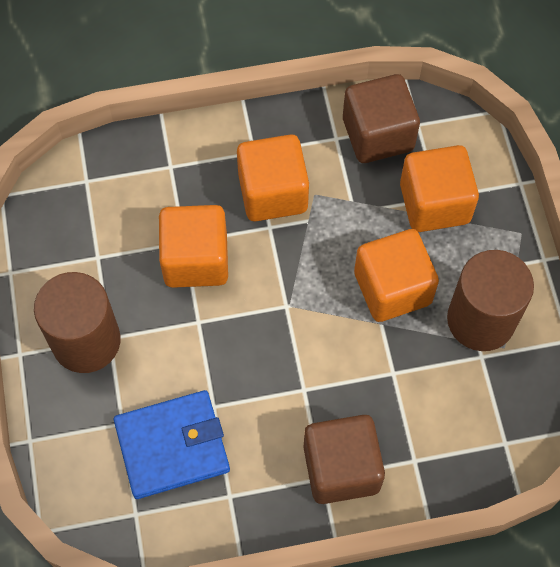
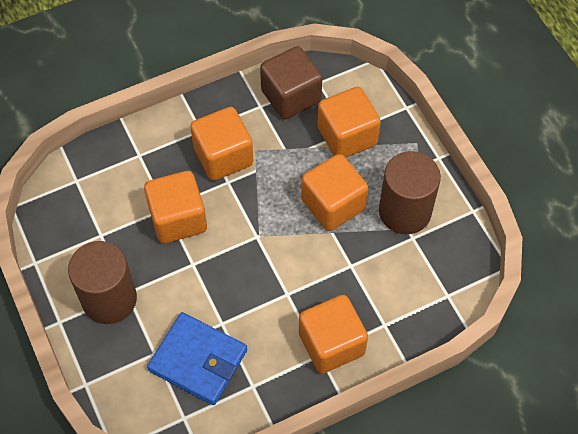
camera: 15 degrees left, 5 degrees down
blue wallet [114,390,230,499] -> blue wallet turned 60 degrees clockwise [147,312,247,405]
brown cube [303,415,385,504] -> orange cube [299,295,368,374]

